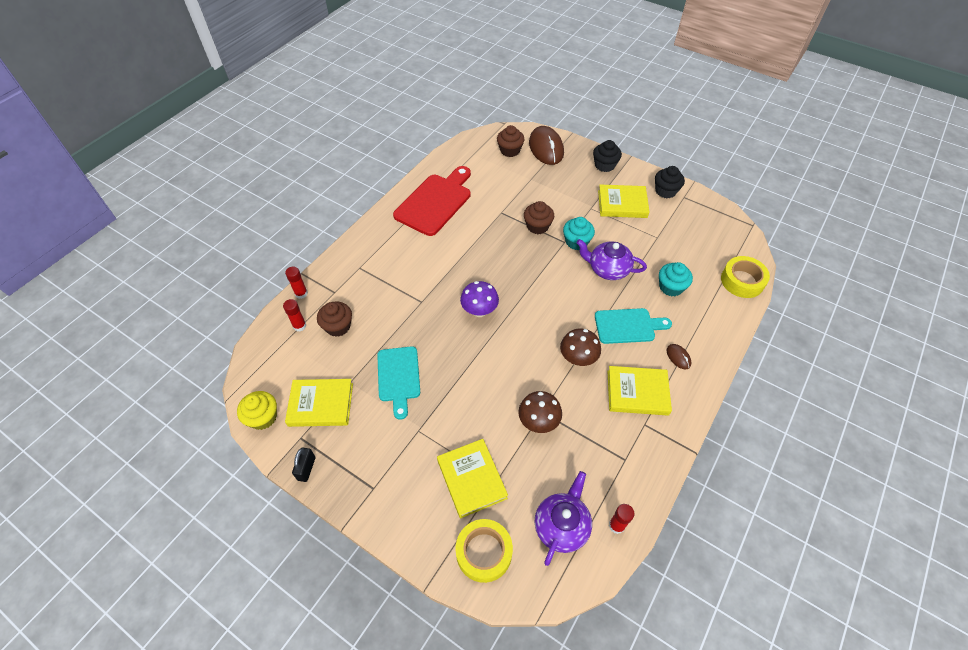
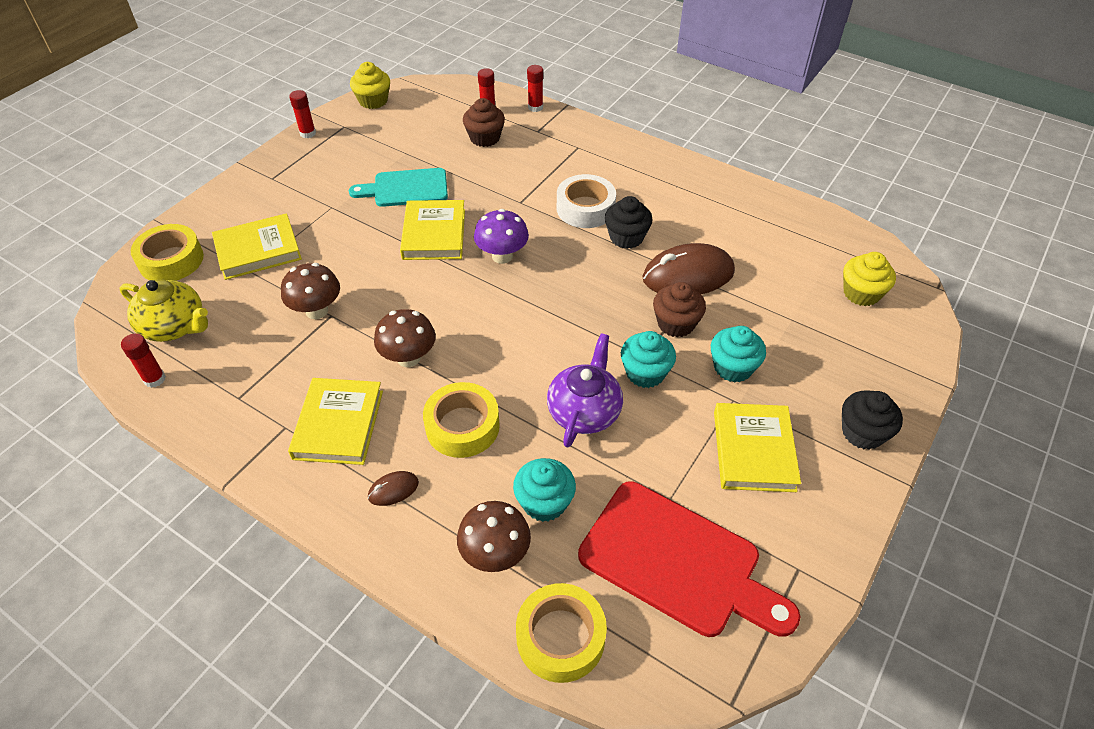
camera: 90 degrees right, 5 degrees down
yellow book [285,379,353,427] -> yellow book moved to [400,200,465,260]
black padlock [292,448,315,482] -> red glue stick [289,90,316,138]
red cutting board [393,166,471,236] -> red cutting board moved to [578,481,801,637]
brown cupcake [497,125,525,157] -> yellow cupcake [843,252,896,306]
brown mouse [529,126,564,165] -> brown mouse moved to [643,243,735,294]
purple teapot [535,471,592,566] -> yellow teapot [120,279,208,342]
turquoise cutting board [595,308,672,344] -> yellow tape [423,382,500,458]
black cupcake [655,166,685,199] -> black cupcake moved to [605,196,653,249]
none -> brown mushroom [457,501,531,572]
none -> white tape [557,174,616,228]
none -> turquoise cupcake [711,326,766,383]

